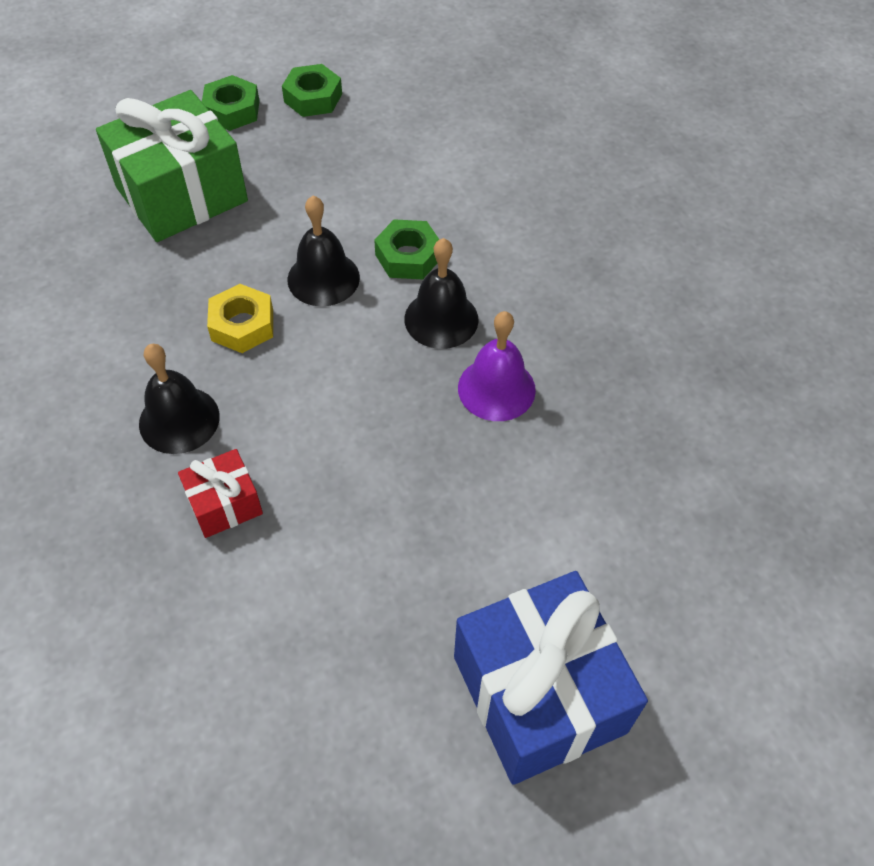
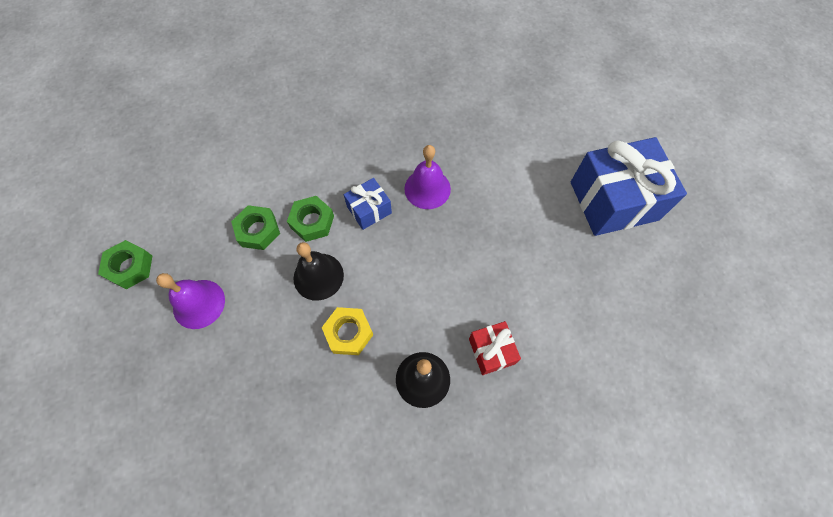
camera: 80 degrees left, 10 degrees up
green gift [96,90,248,242] -> none
green nut [202,75,259,131] -> green nut moved to [231,205,280,250]
black bell [404,238,479,349] -> blue gift [344,178,392,230]
none -> purple bell [156,273,225,329]

